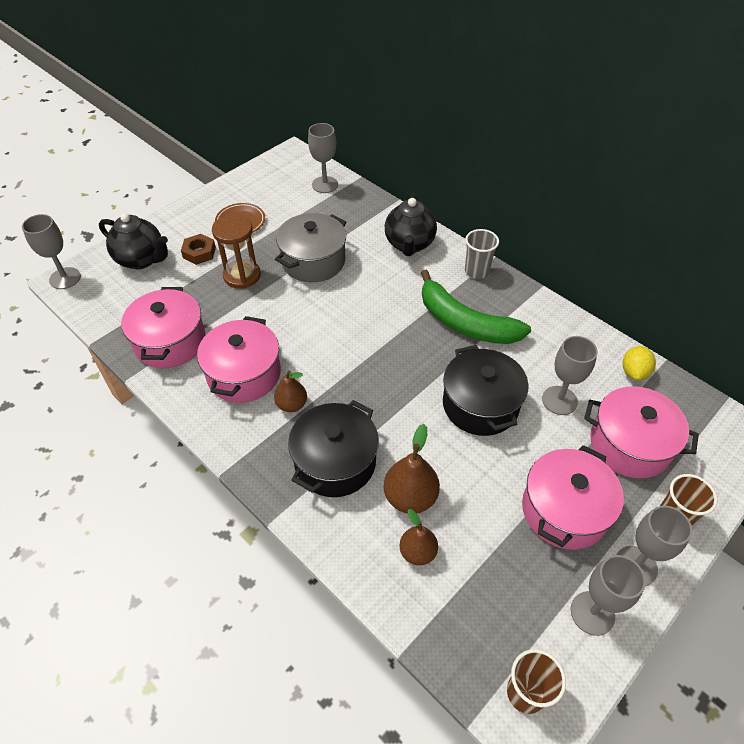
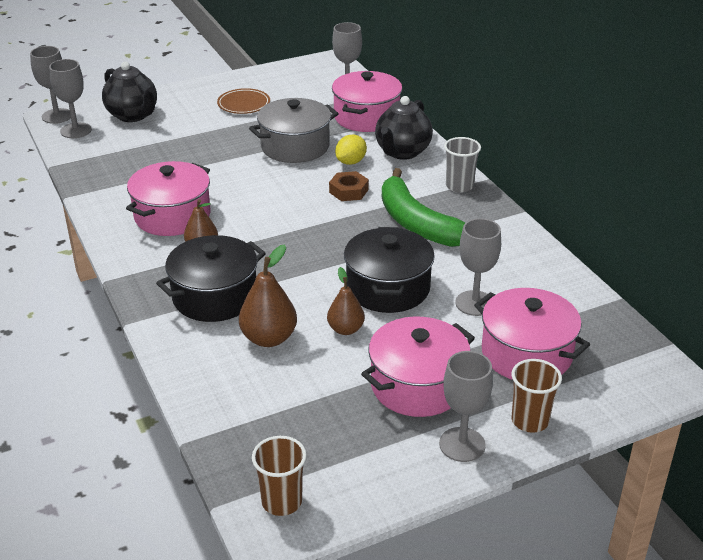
camera: 20 degrees right, 15 degrees down
pink pot [121,287,206,368] -> pink pot moved to [332,71,402,132]
brown nut [181,234,216,265] -> brown nut moved to [329,171,369,201]
brown hourglass [212,214,261,289] -> none
brown pear [400,509,438,565] -> brown pear moved to [327,267,365,335]
grey goblet [571,555,646,636] -> grey goblet moved to [49,59,92,138]
yellow lemon [623,346,656,381] -> yellow lemon moved to [335,135,367,165]

